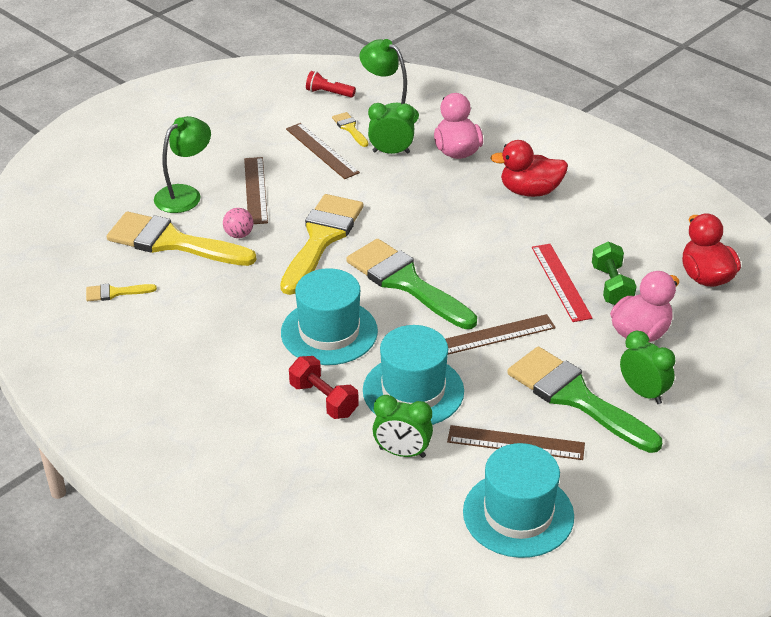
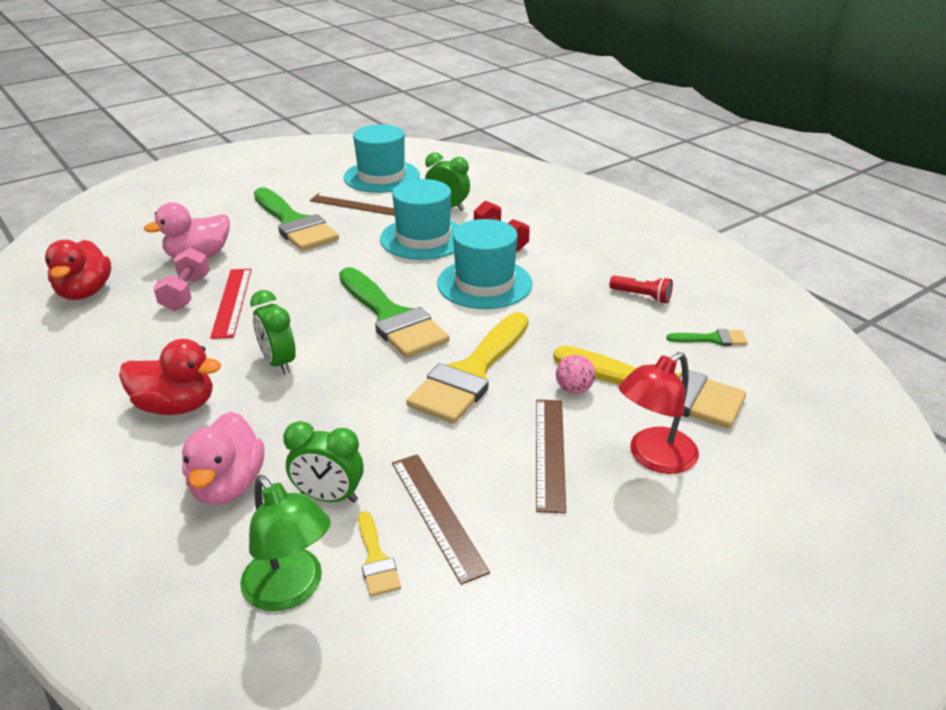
camera: 170 degrees left, 5 degrees down
yellow brush [86,284,157,301] -> green brush [666,329,748,346]
green lamp [154,116,211,213] -> red lamp [619,352,699,474]
red flashlight [306,71,356,98] -> red flashlight moved to [609,275,673,303]
brown ruler [445,314,556,355] -> none
green dumbbell [592,241,636,305] -> pink dumbbell [153,248,210,311]
green clock [620,331,676,404] -> green clock moved to [250,290,296,375]

